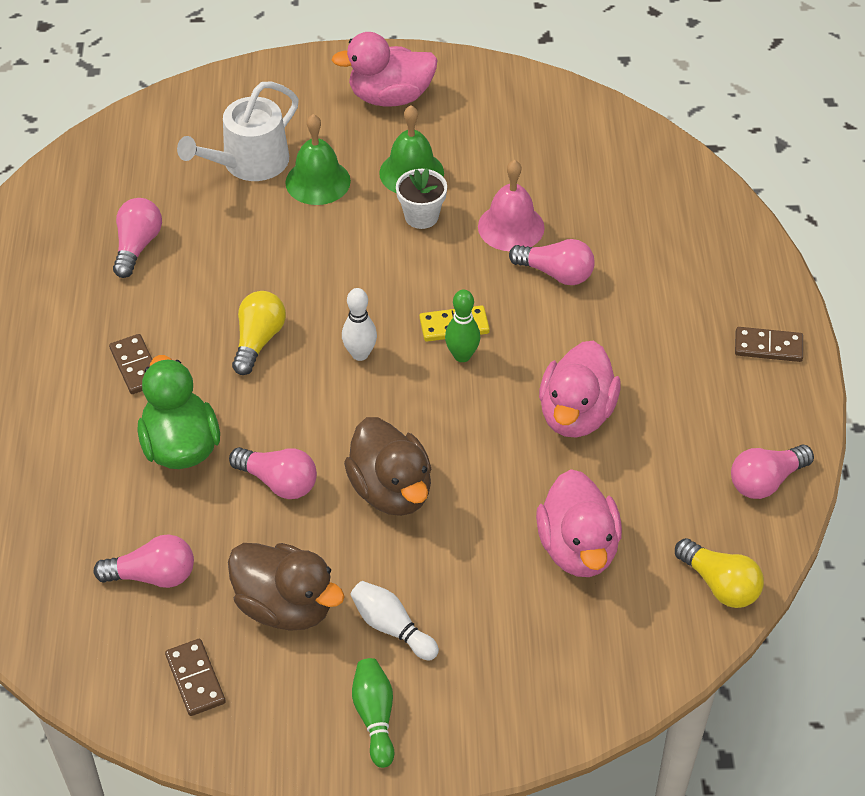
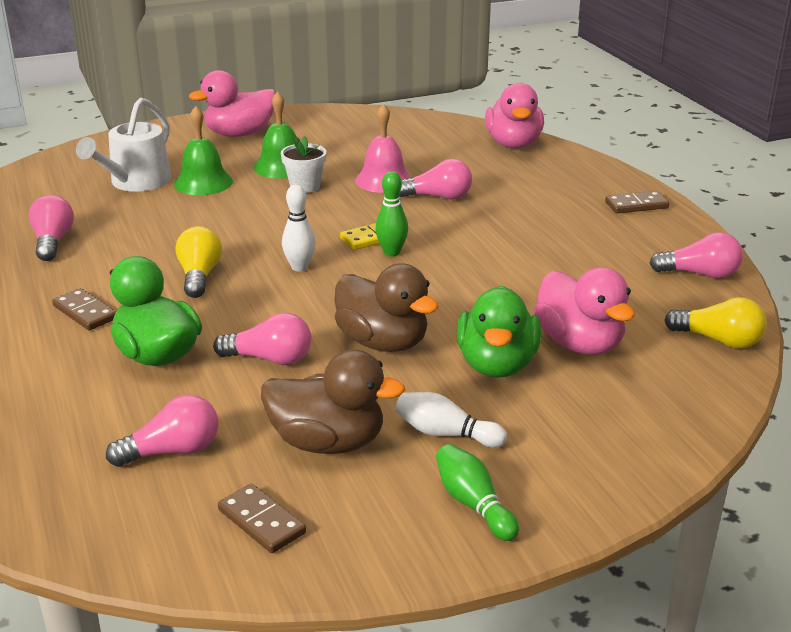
camera: 20 degrees left, 20 degrees down
pink duck [539,340,621,438] -> pink duck moved to [485,83,544,149]
pink light bulb [731,445,814,499] -> pink light bulb turned 120 degrees counterclockwise [649,232,743,279]
none -> green duck [457,286,541,377]

